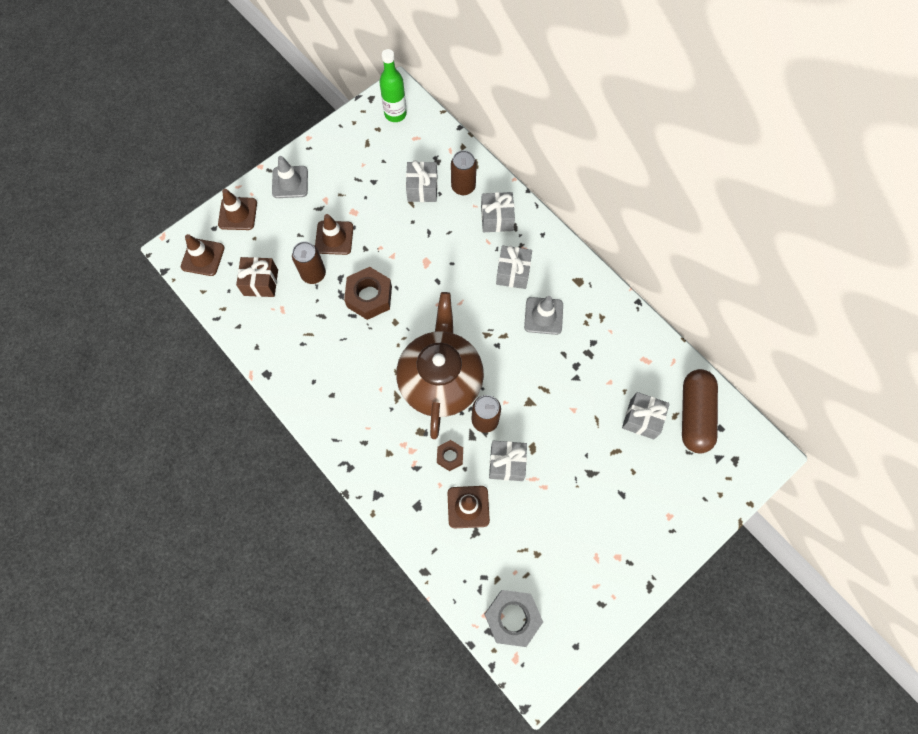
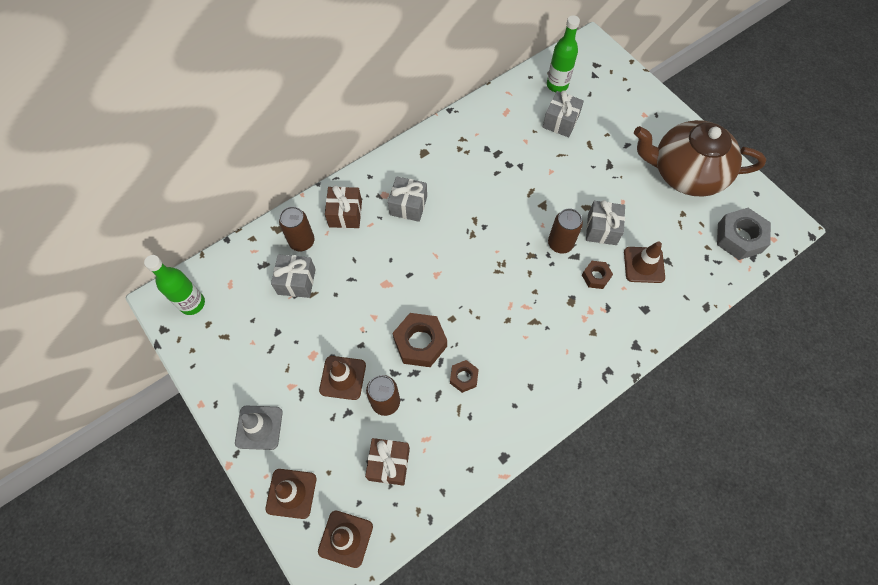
camera: 85 degrees left, 5 degrees down
brown teapot [396,292,484,439] -> brown teapot moved to [634,120,766,197]
grey gift [481,192,515,232] -> brown gift [325,185,362,228]
grey traffic cone [524,296,563,335] -> none
brown capsule [682,369,718,453] -> green bottle [547,15,580,92]
none -> brown nut [450,360,479,393]

